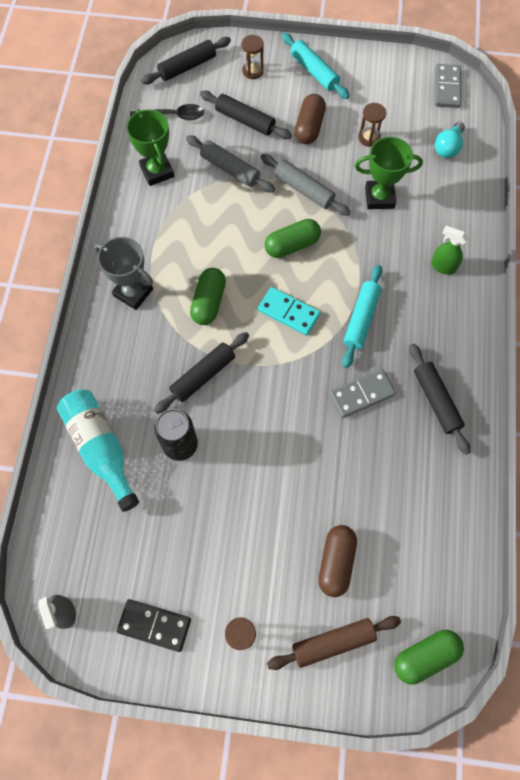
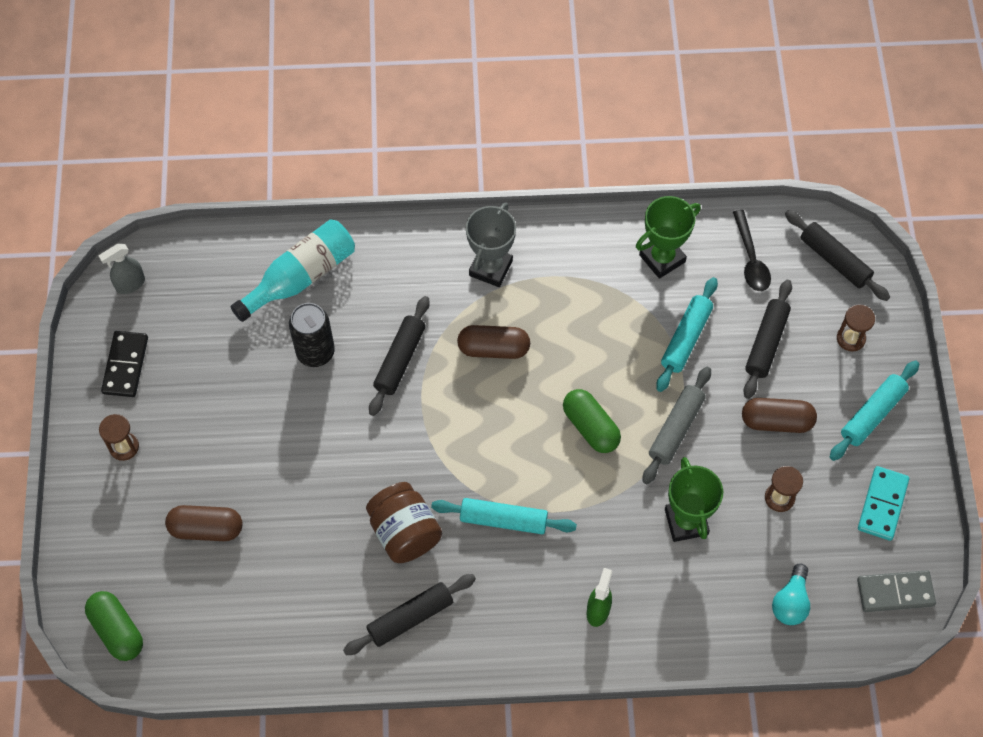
camera: 80 degrees right, 5 degrees down
black rolling pin [154,332,249,414] -> black rolling pin turned 75 degrees clockwise [369,296,430,416]
grey rolling pin [186,135,275,193] -> turquoise rolling pin [656,277,718,392]
green capsule [190,268,226,325] -> brown capsule [457,325,530,359]
turquoise domino [258,287,321,336] -> turquoise domino moved to [858,466,909,541]
brown rolling pin [267,616,401,670] -> none
grey domino [330,369,396,418] -> brown jar [366,482,442,563]
turquoise light bulb [435,121,465,158] -> turquoise light bulb turned 90 degrees counterclockwise [772,564,810,625]

